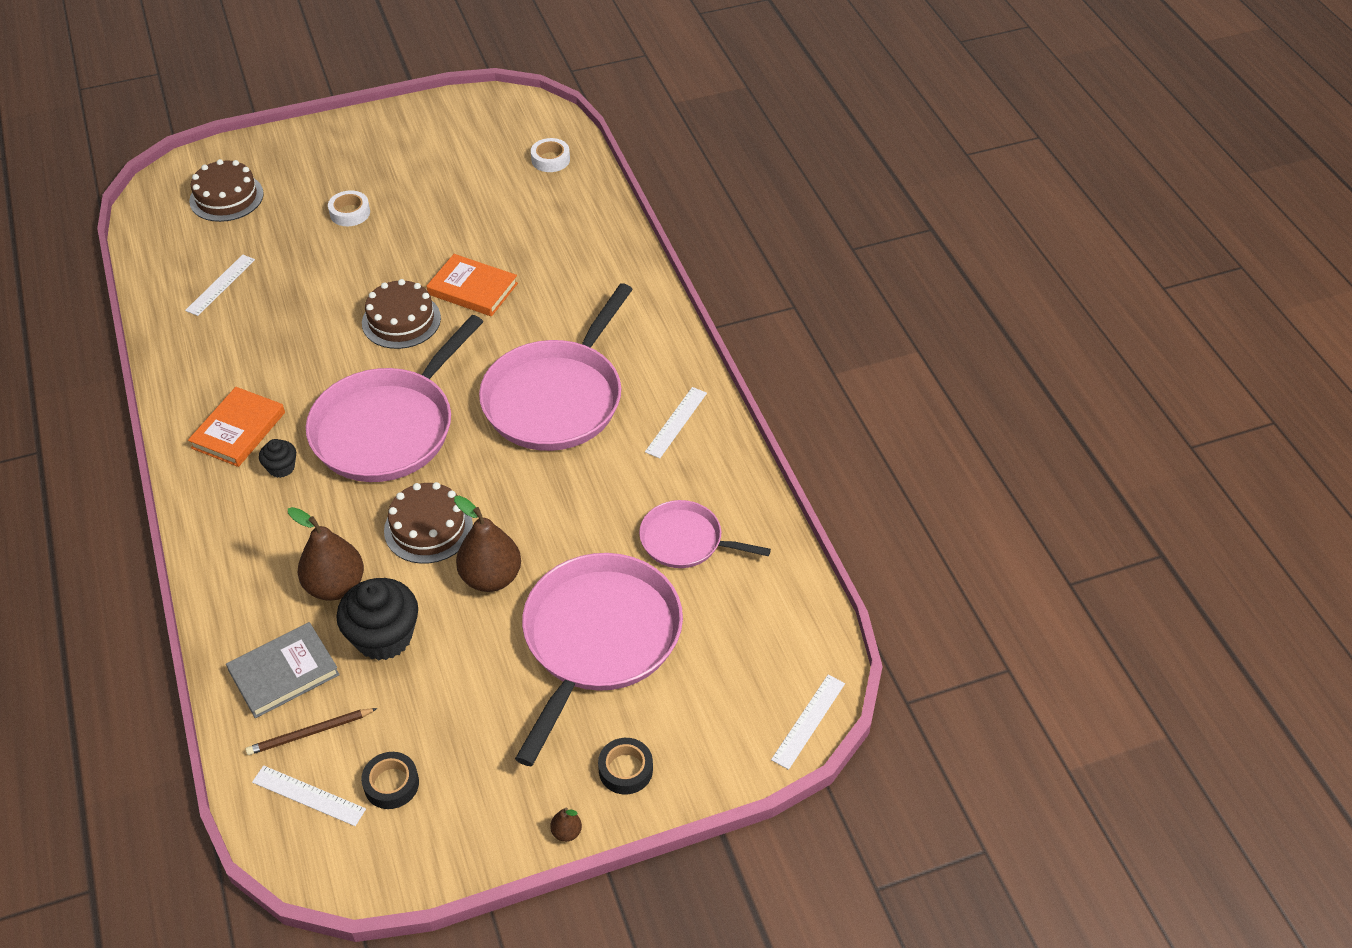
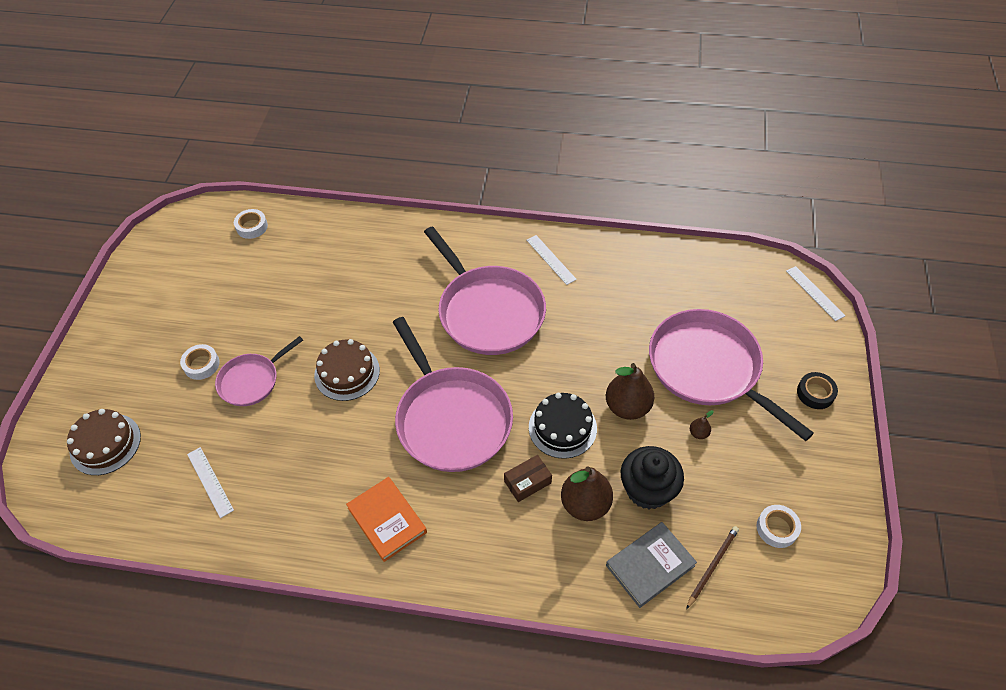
camera: 60 degrees left, 5 degrees up
grey book [226,622,340,718] -> grey book turned 60 degrees clockwise [606,522,697,608]
brown pencil [246,708,377,755] -> brown pencil turned 150 degrees counterclockwise [686,526,739,609]
white ruler [252,765,366,826] -> none
black cupcake [259,439,296,478] -> none
black tape [361,752,419,809] -> white tape [757,505,801,548]
brown cake [384,482,473,564] -> black cake [529,393,597,459]
orange book [427,254,518,316] -> none
brown pear [550,808,582,842] -> brown pear moved to [690,410,714,439]
pink pan [639,500,771,568] -> pink pan moved to [215,336,303,406]
none -> brown box [504,455,552,502]

